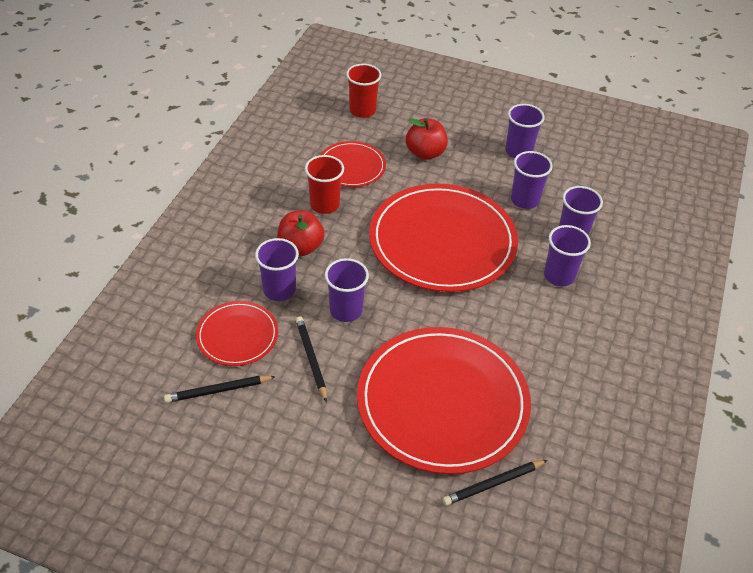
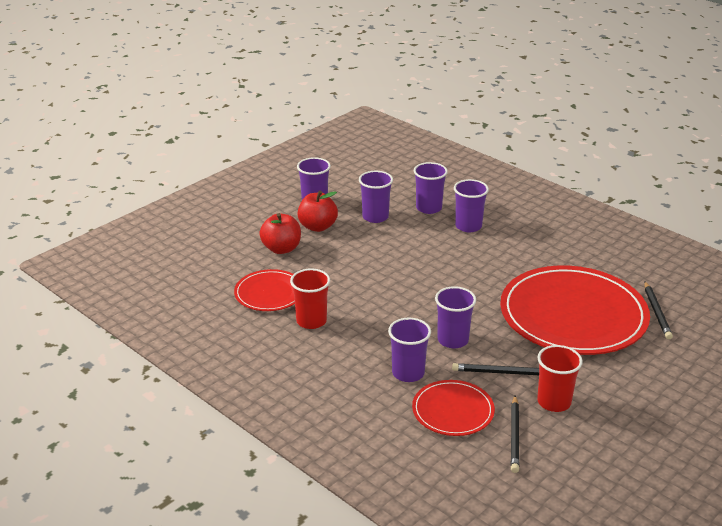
camera: 65 degrees left, 15 degrees down
red apple [277,210,325,256] -> red apple moved to [297,191,338,232]
red cup [346,64,381,118] -> red cup moved to [537,345,583,412]
red plate [369,184,518,292] -> none

